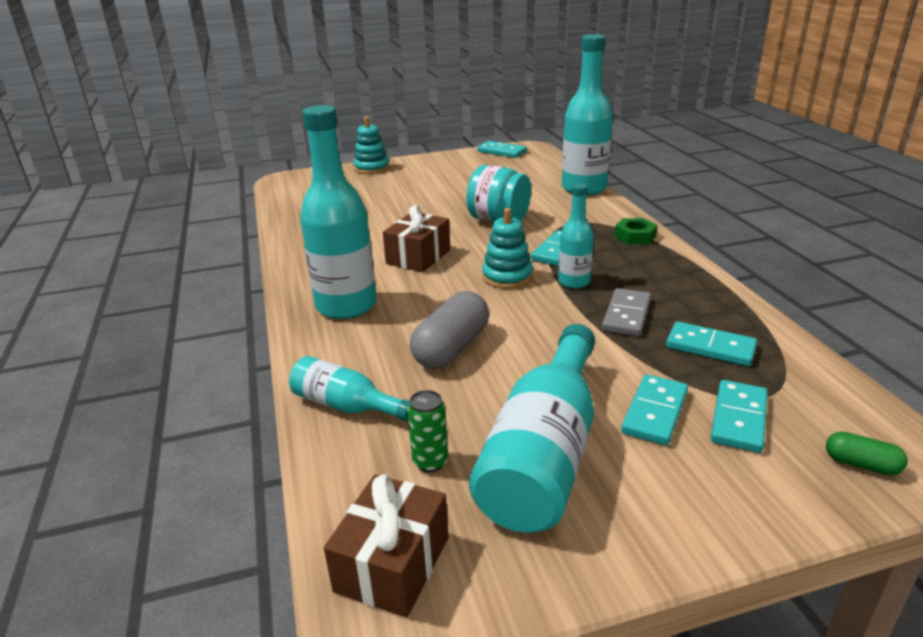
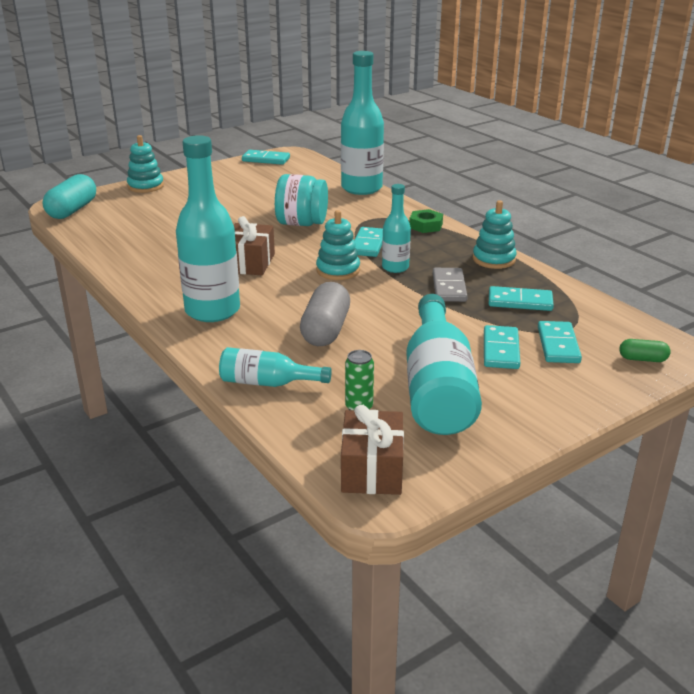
camera: 20 degrees left, 0 degrees up
none -> turquoise capsule [43,174,96,219]
none -> turquoise stacking toy [473,200,517,269]

